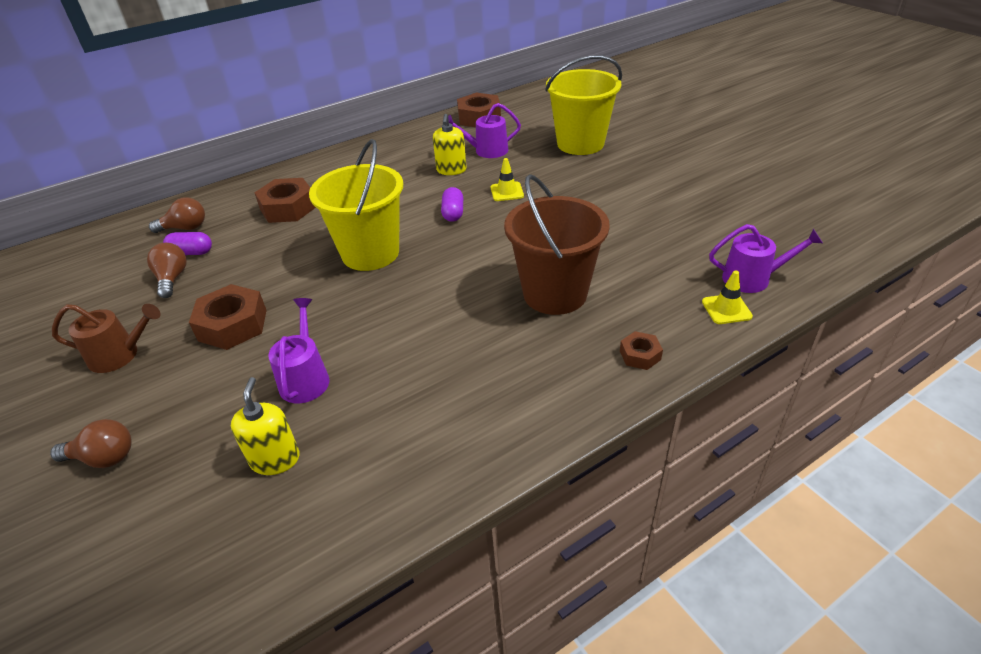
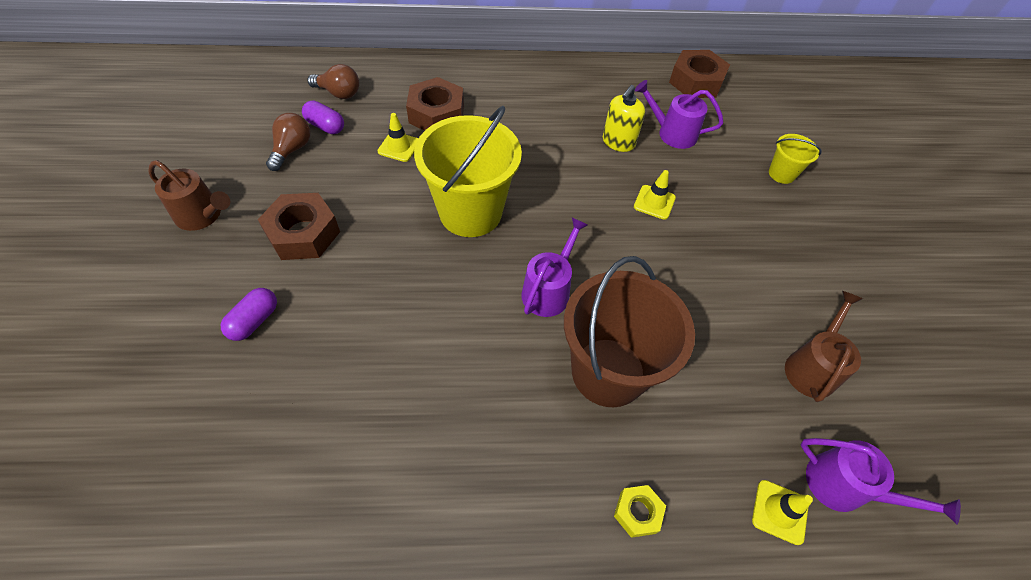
camera: 25 degrees right, 15 degrees up
brown light bulb [50,419,132,468] -> none
yellow soap dispenser [231,377,300,475] -> none
purple watering can [268,298,330,404] -> purple watering can moved to [521,218,588,317]
purple capsule [441,187,463,222] -> purple capsule moved to [221,288,277,341]
yellow bucket [545,55,622,155] -> yellow bucket [769,134,822,184], size x0.46
brown nut [620,331,663,370] -> yellow nut [614,485,666,538]
none -> yellow traffic cone [377,113,419,162]
none -> brown watering can [785,291,863,402]

